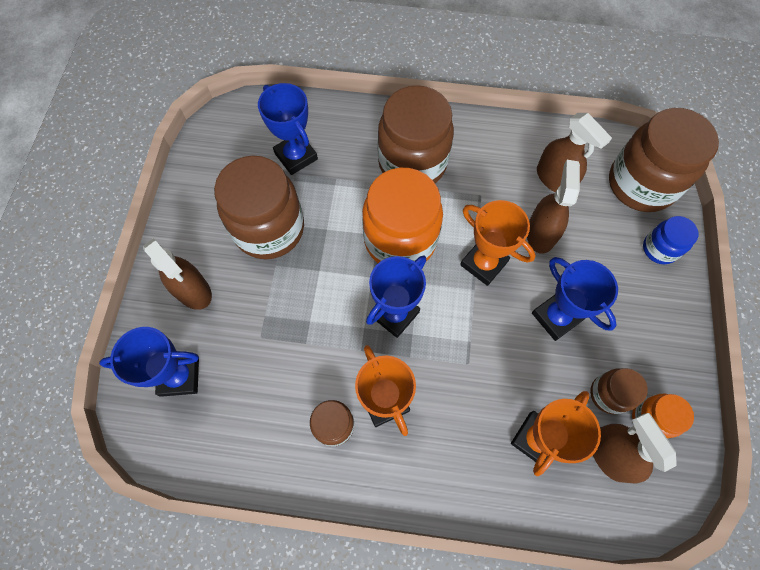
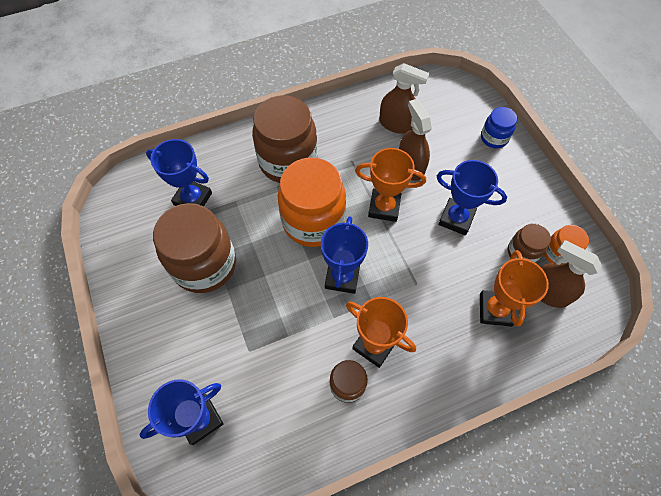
camera: 30 degrees left, 5 degrees down
brown spray bottle [143,238,212,310] -> none
brown jar [609,108,719,212] -> none

